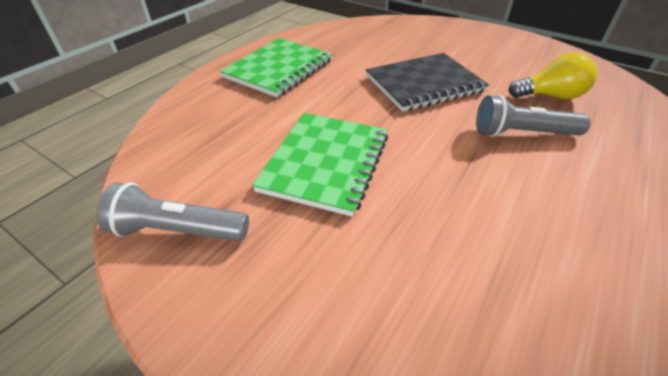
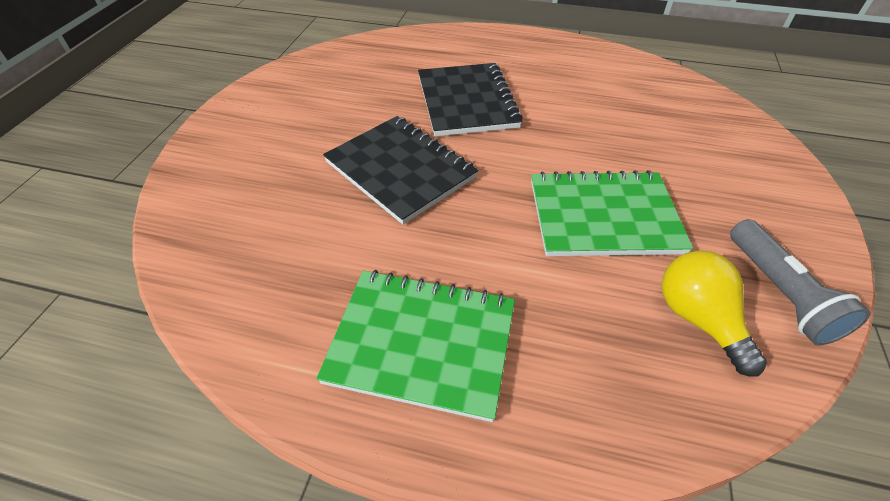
camera: 110 degrees left, 5 degrees up
grey flashlight [476,95,591,137] -> black notebook [418,63,523,136]
yellow light bulb [509,52,597,99] -> yellow light bulb moved to [662,251,767,377]

